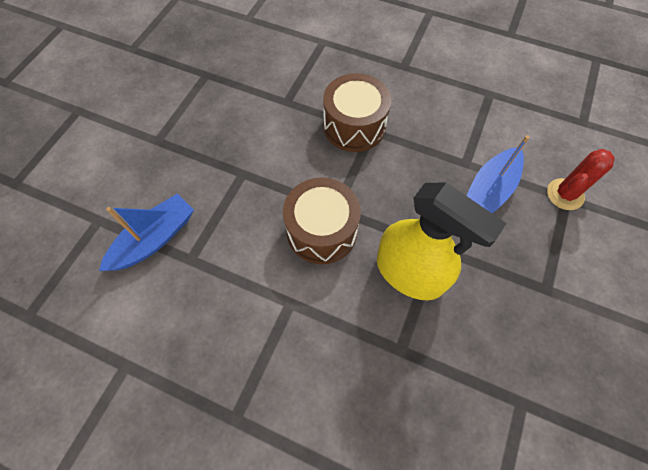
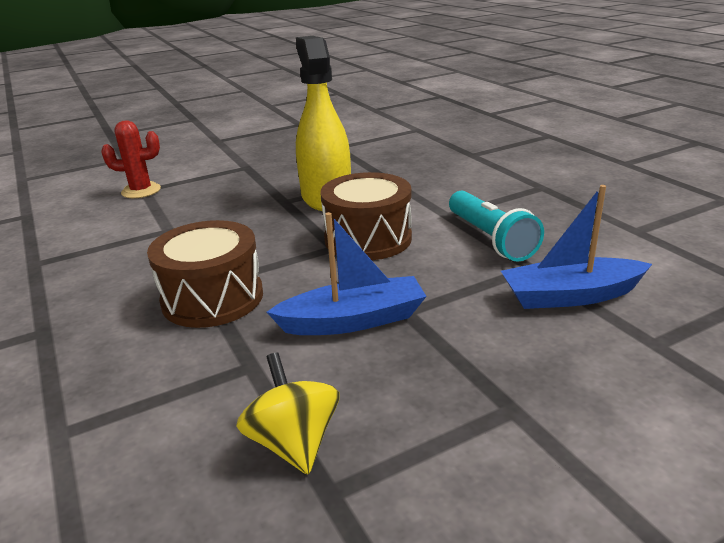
camera: 140 degrees left, 35 degrees down
blue boat [466,135,530,214] -> blue boat moved to [267,212,427,335]
none -> yellow spinning top [236,352,340,475]
none -> turquoise flashlight [449,191,544,261]

